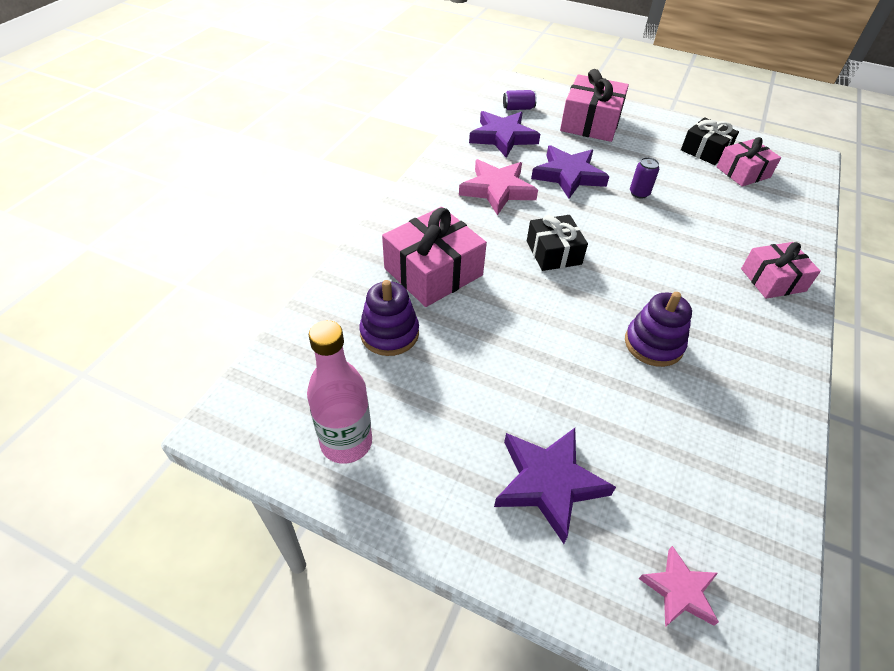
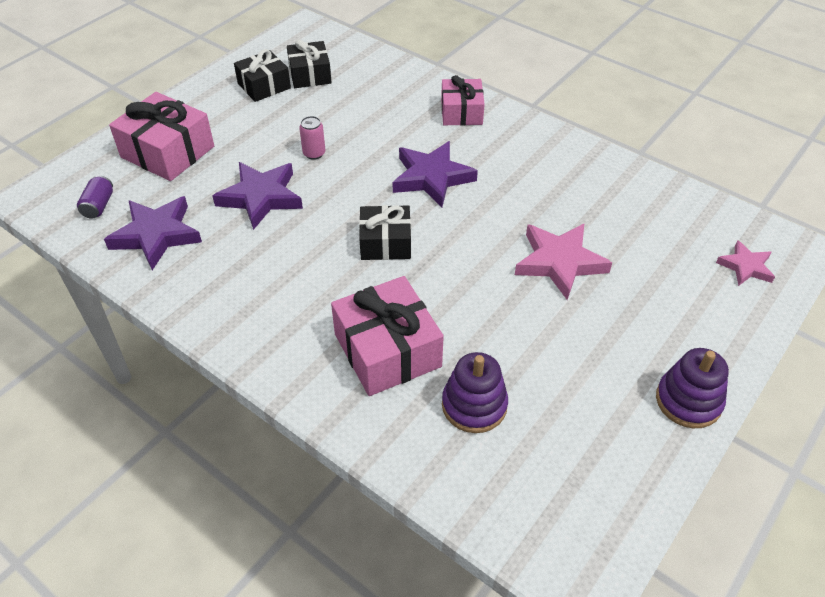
camera: 75 degrees left, 0 degrees up
pink bottle [307,320,372,464] -> none
pink star [459,159,538,215] -> pink star moved to [515,223,612,300]
purple star [494,428,616,544] -> purple star moved to [393,141,478,207]
purple stacking toy [625,292,692,367] -> purple stacking toy moved to [656,348,729,428]
purple can [630,157,659,199] -> pink can [299,116,325,160]
pink gift [717,137,781,187] -> black gift [287,40,332,88]

